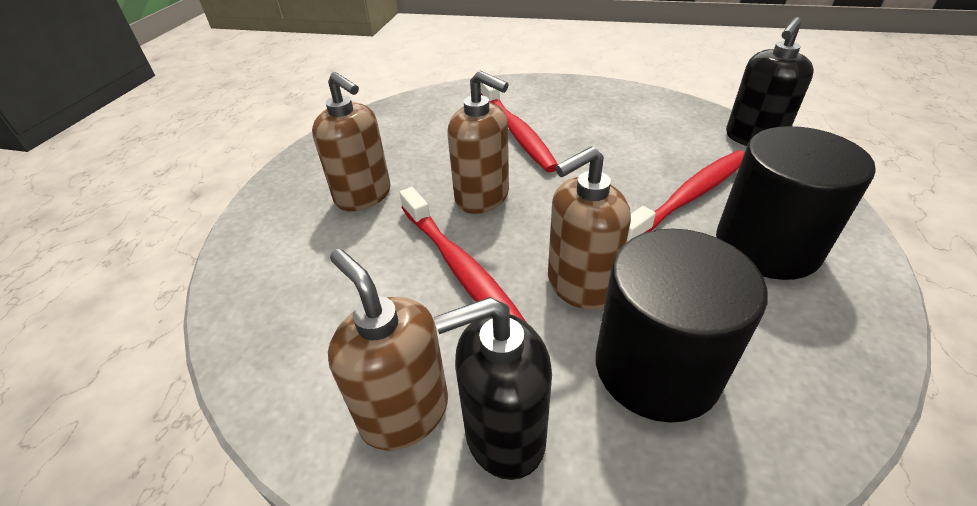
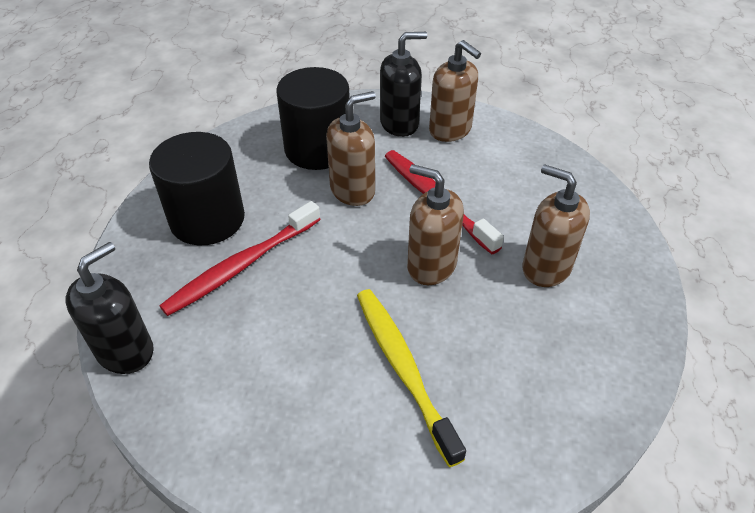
camera: 175 degrees right, 5 degrees up
red toothbrush [480,82,558,172] -> yellow toothbrush [357,289,466,467]

